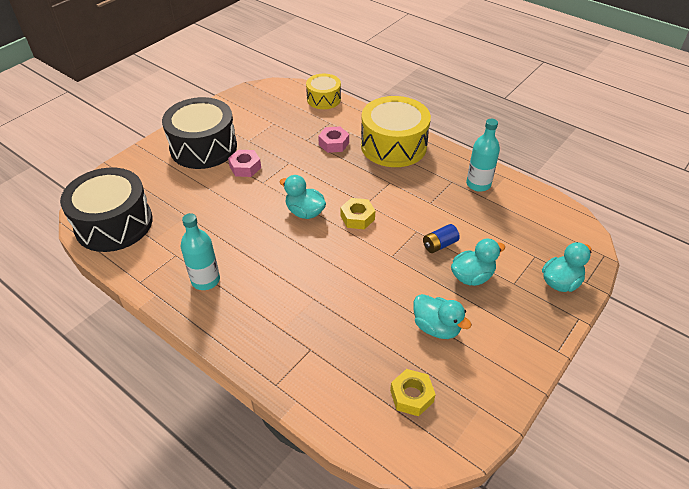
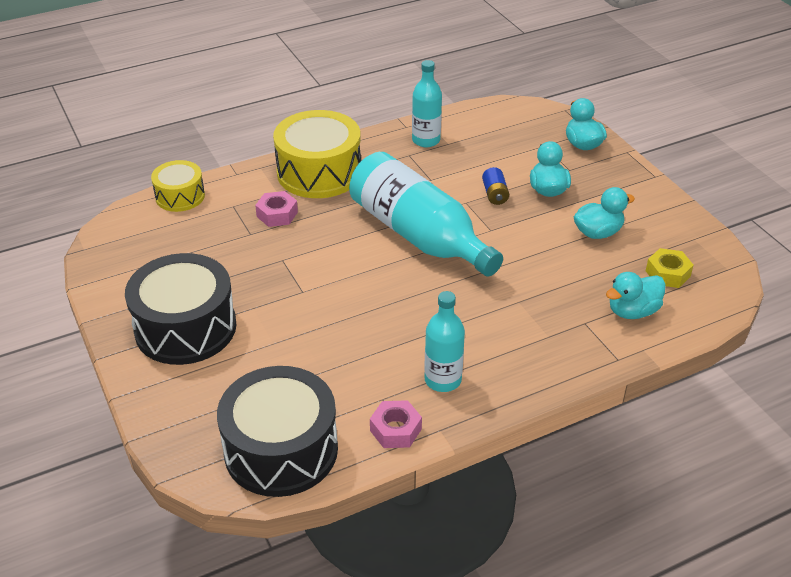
camera: 65 degrees left, 5 degrees down
pink nut [228,150,261,177] -> pink nut moved to [370,400,422,448]
turquoise duck [279,175,326,219] -> turquoise duck moved to [606,272,666,319]
yellow nut [341,198,375,230] -> turquoise bottle [349,152,503,276]

